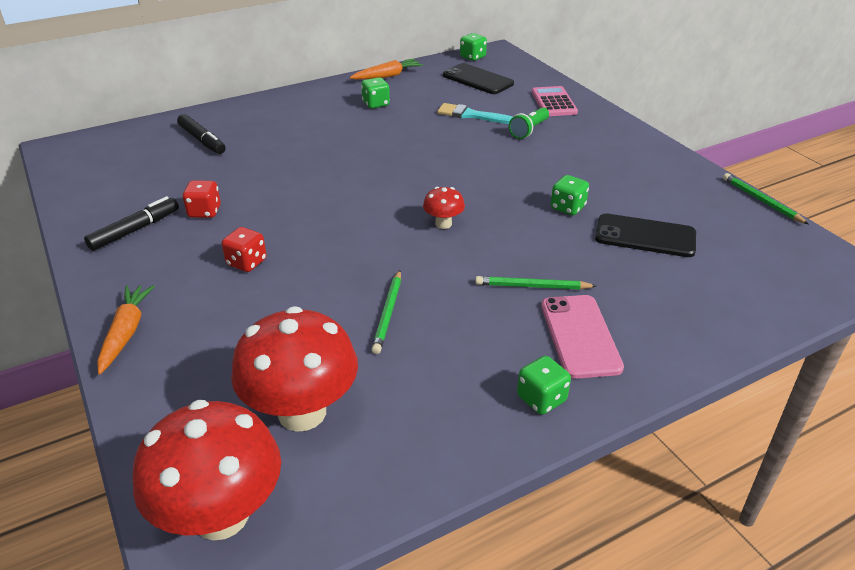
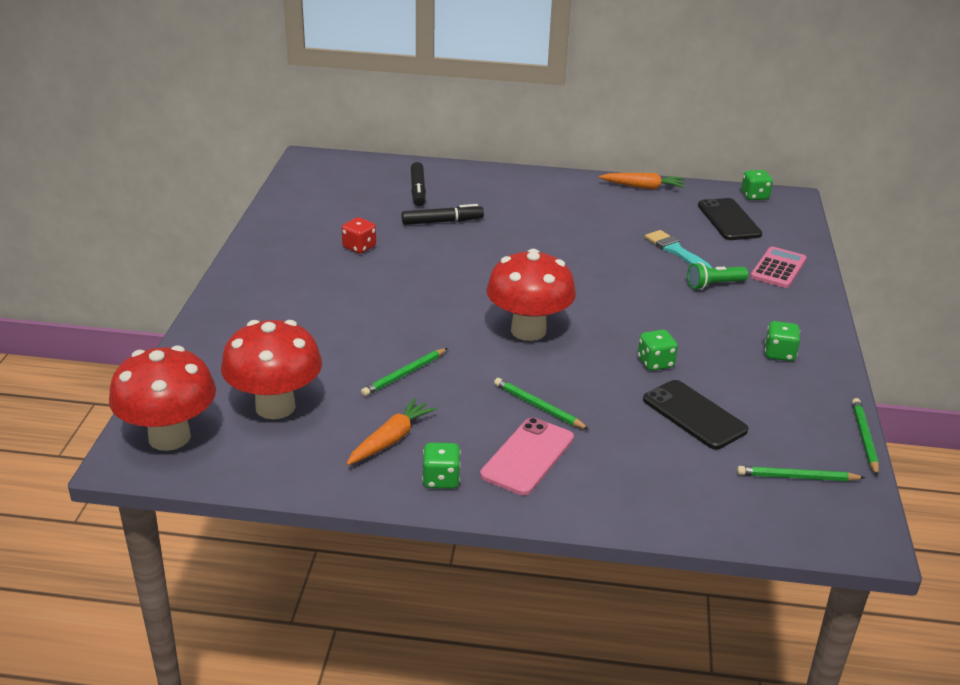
camera: 35 degrees right, 5 degrees down
black marker [84,196,179,251] -> black marker moved to [402,204,484,225]
orange carrot [97,285,155,375] -> orange carrot moved to [346,398,437,465]
red dice [222,227,267,272] -> none
green dice [361,77,390,109] -> green dice moved to [765,321,800,361]
red mushroom [423,187,465,229] -> red mushroom [486,249,576,341], size x2.14
none -> green pencil [737,466,866,481]

